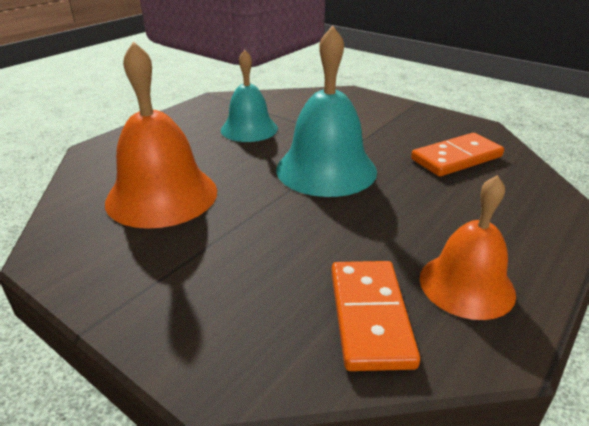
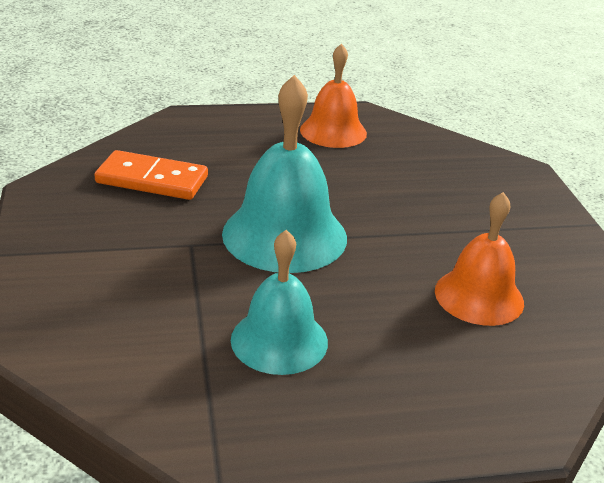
camera: 140 degrees left, 0 degrees up
orange bell [105,41,217,229] -> orange bell [435,192,524,326], size x0.66
orange domino [331,261,420,371] -> none

